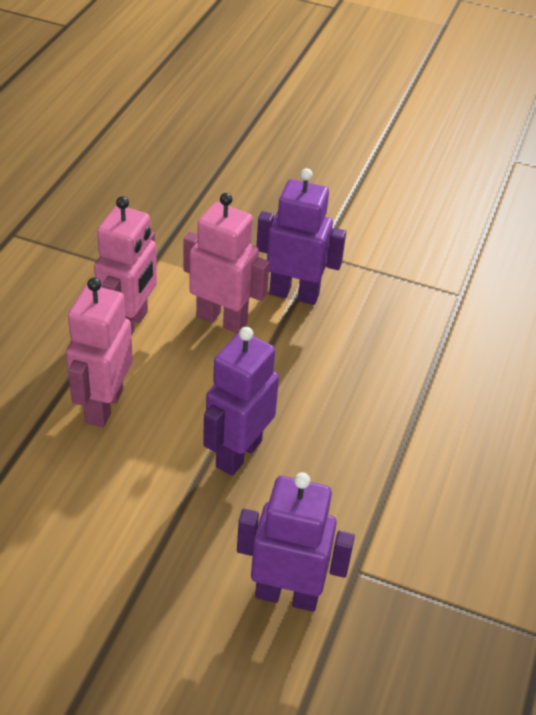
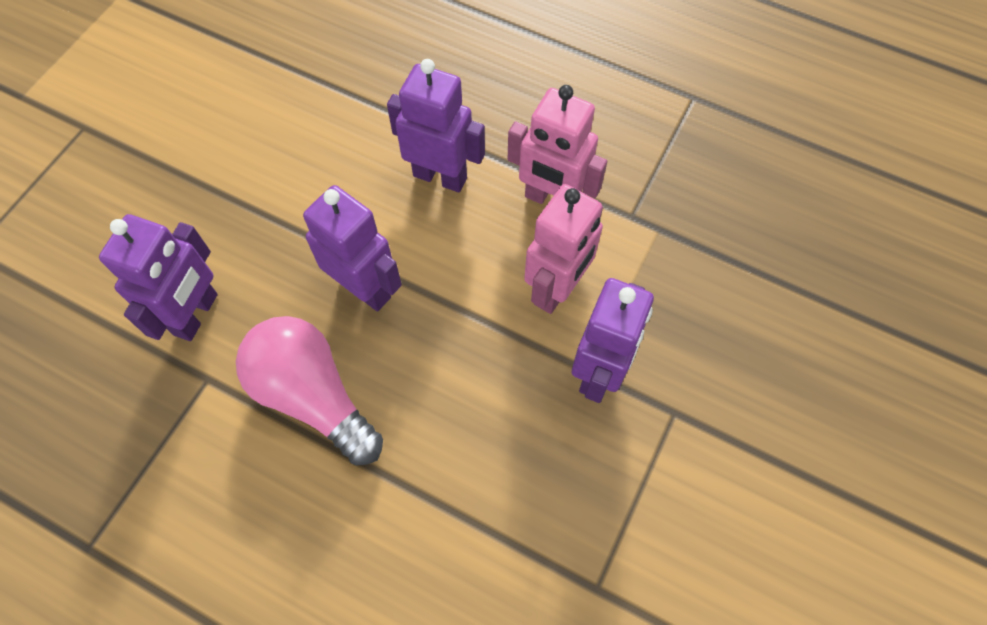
camera: 100 degrees right, 20 degrees up
pink robot [66,277,133,427] -> purple robot [387,59,485,192]
none -> pink light bulb [236,316,383,465]

